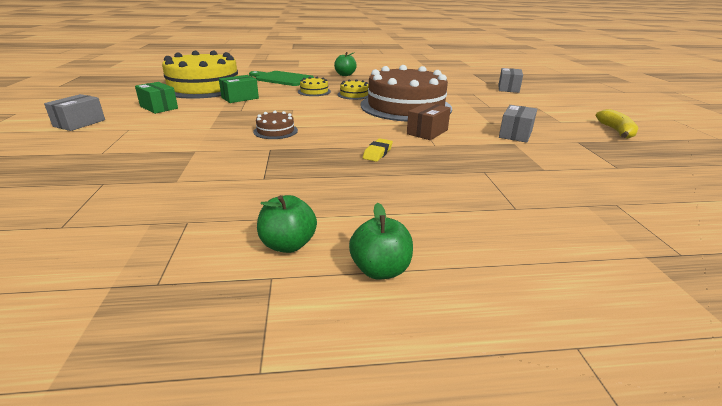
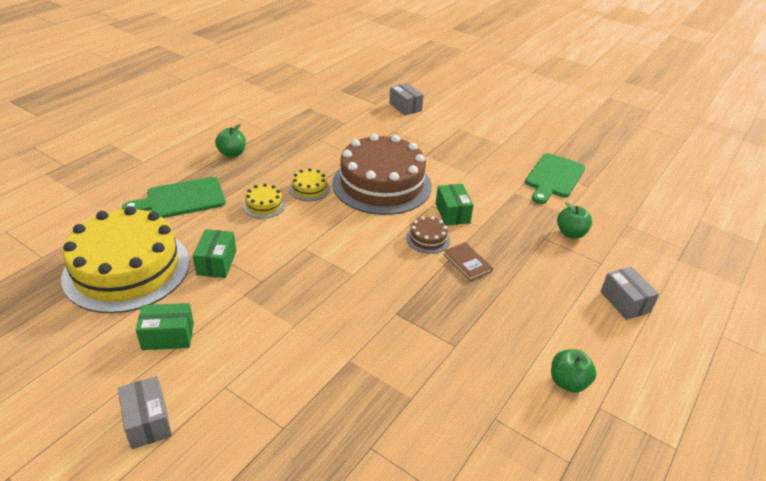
camera: 50 degrees left, 10 degrees up
brown cake [253,111,298,139] -> brown cake moved to [406,216,450,254]
green apple [349,203,413,280] -> green apple moved to [557,202,592,239]
yellow eraser [363,138,393,162] -> brown book [443,242,493,281]
brown box [407,103,451,140] -> green box [436,184,474,226]
grey box [499,105,537,143] -> grey box moved to [600,267,659,320]
yellow banana [596,109,638,139] -> none
none -> green cutting board [525,153,585,204]

